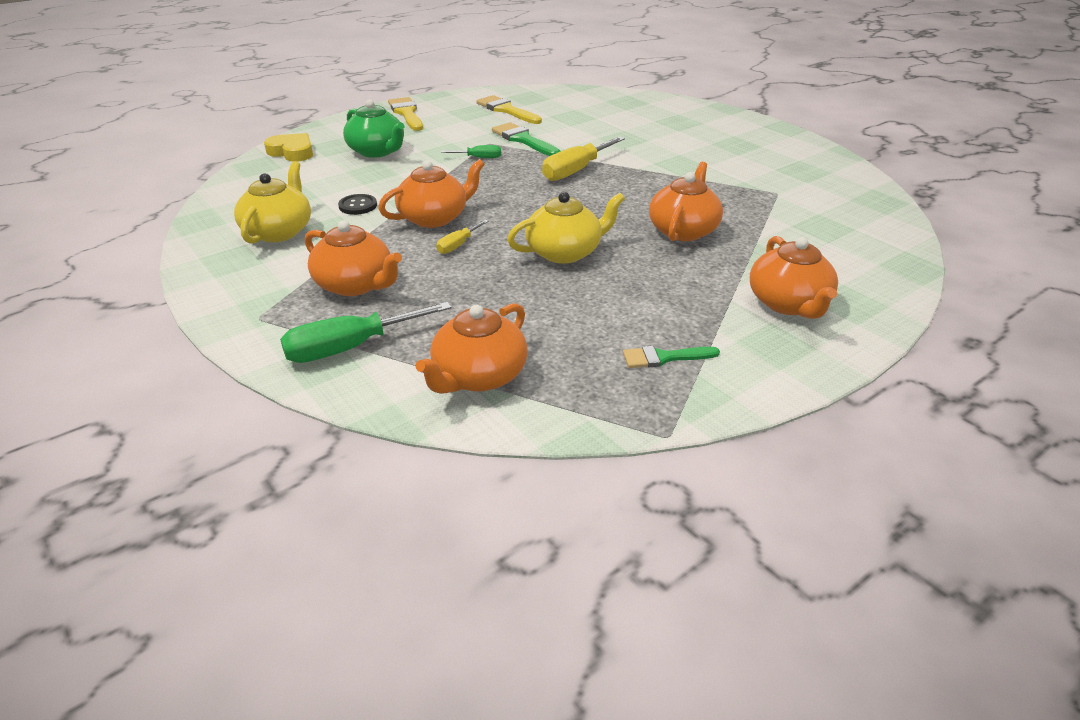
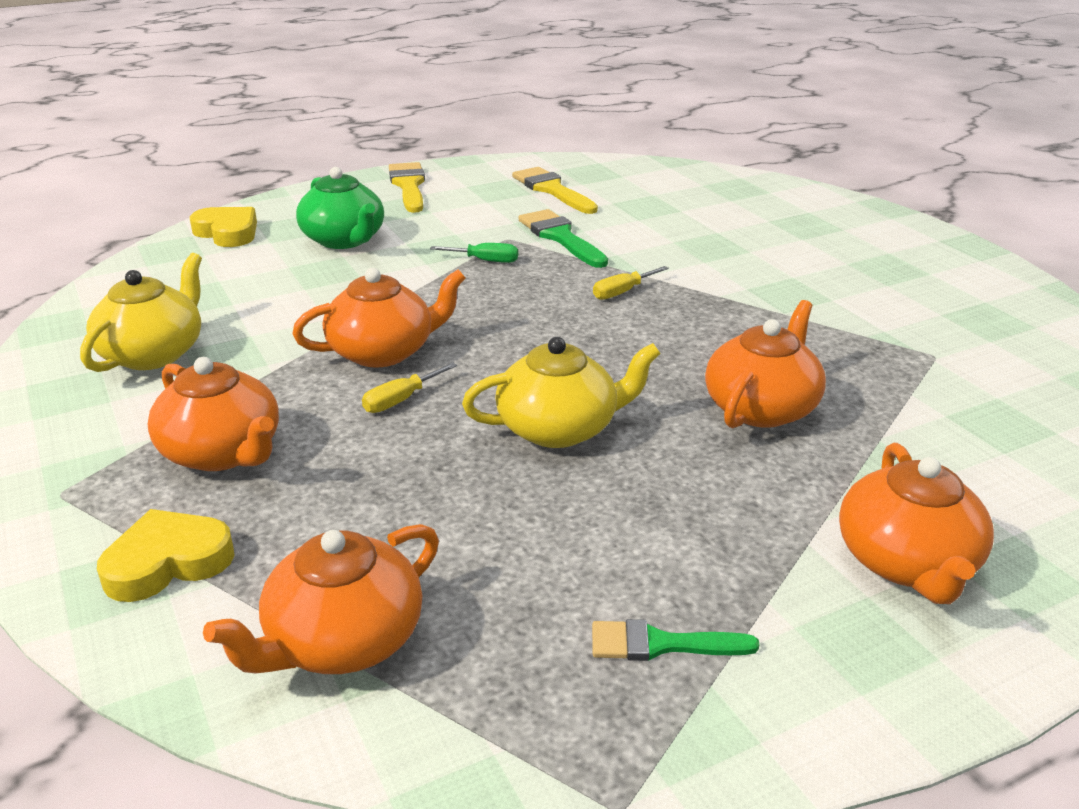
camera: 10 degrees right, 5 degrees down
green screwdriver [280,302,452,363] -> yellow heart [97,509,235,602]
black button [338,194,377,215] -> none
yellow screwdriver [542,136,625,181] -> yellow screwdriver [593,266,669,300], size x0.53

